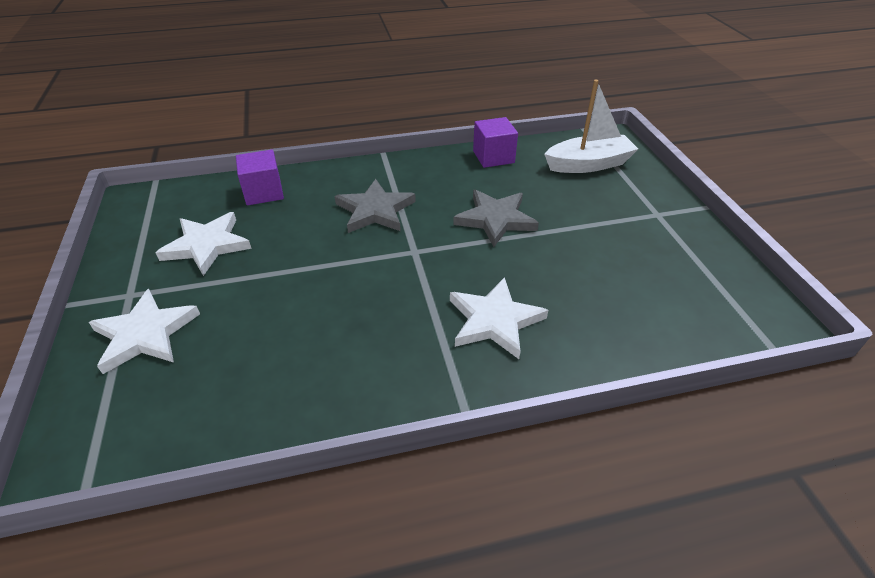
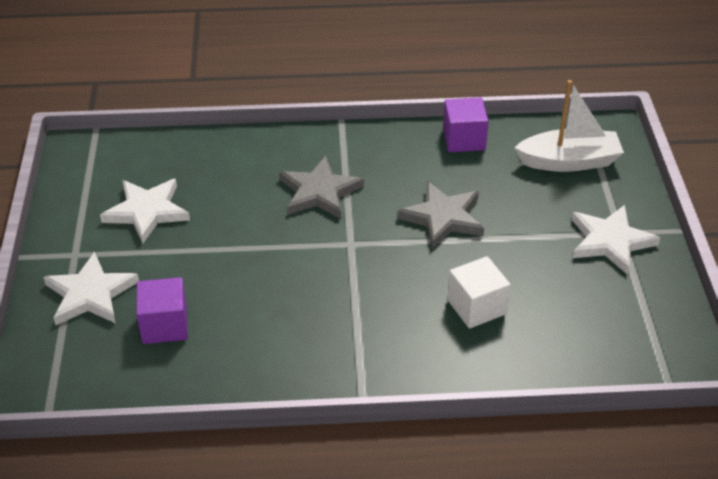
camera: 10 degrees right, 0 degrees up
purple cube [236,150,284,205] -> purple cube moved to [136,277,188,344]
white star [450,277,548,359] -> white star moved to [572,205,660,275]
none -> white cube [447,256,511,329]

